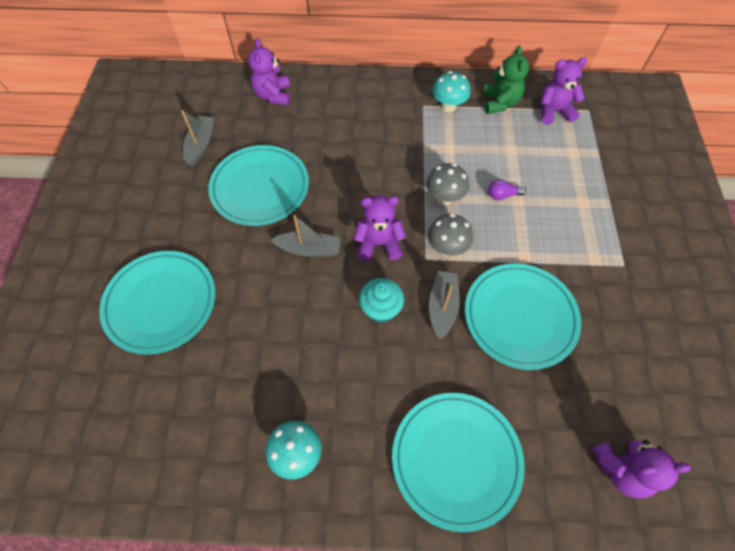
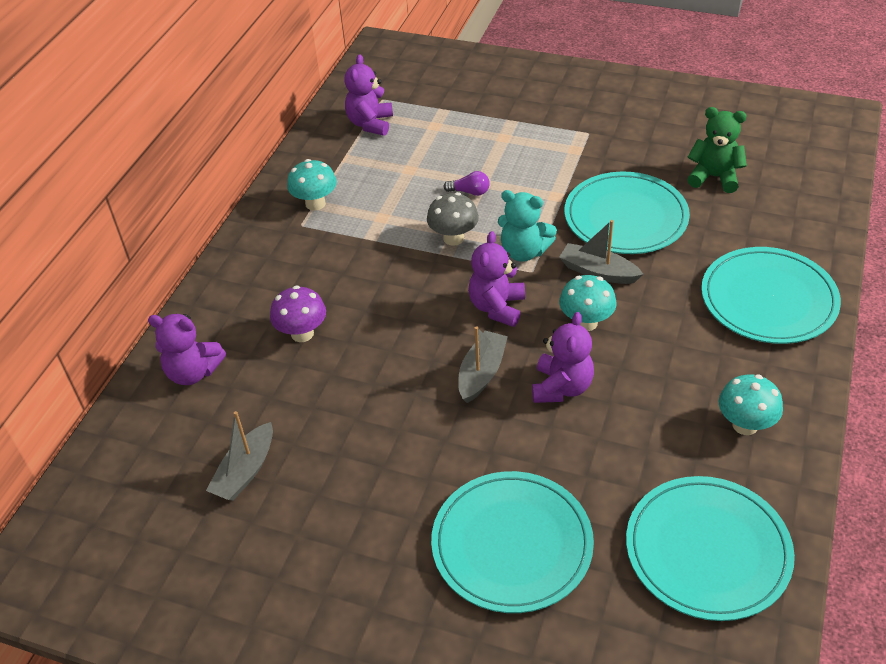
camera: 70 degrees left, 15 degrees down
grey boat [181,110,214,166] -> grey boat turned 90 degrees counterclockwise [206,411,273,501]
turquoise plate [208,145,309,226] -> turquoise plate moved to [626,476,795,621]
turquoise cupcake [359,278,404,323] -> turquoise mushroom [559,275,616,331]
grey mushroom [428,213,473,256] -> turquoise teddy bear [498,190,557,262]
green teddy bear [483,46,529,114] -> green teddy bear moved to [687,107,747,193]
purple light bulb [488,180,526,200] -> purple light bulb turned 90 degrees counterclockwise [443,171,490,196]
purple teddy bear [592,440,691,498] -> purple teddy bear moved to [532,312,594,403]
none -> purple mushroom [270,285,326,342]

